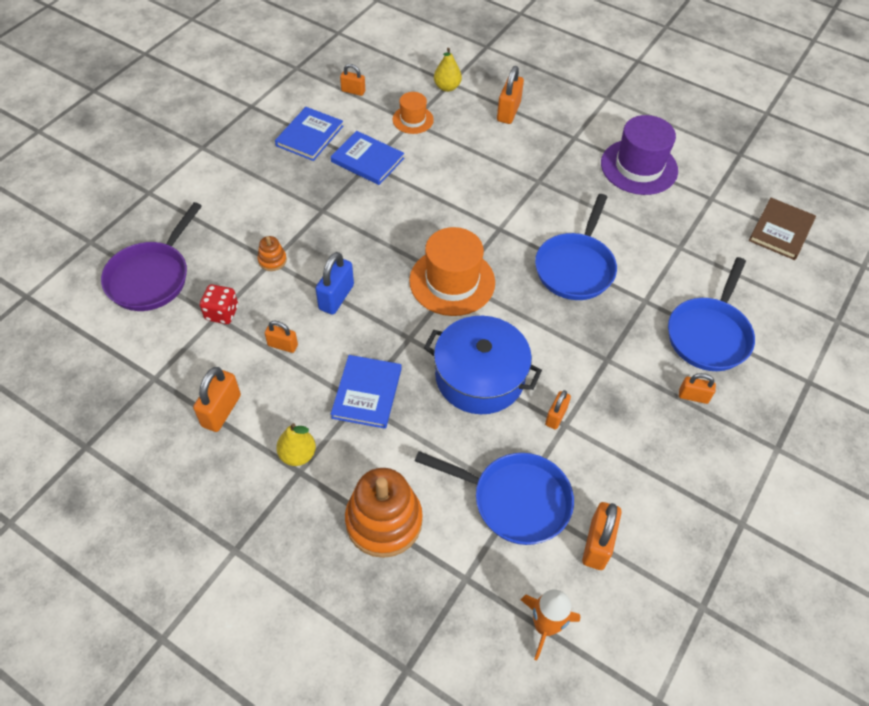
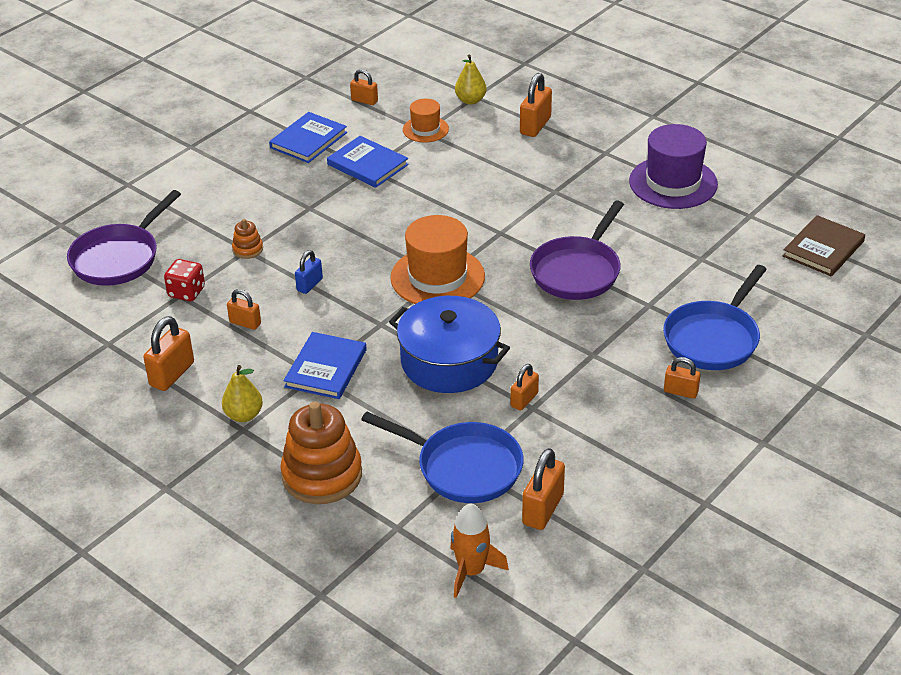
camera: 10 degrees right, 15 degrees down
blue padlock [315,252,354,315] -> blue padlock [295,250,323,294], size x0.63
blue pan [535,194,617,300] -> purple pan [530,201,624,300]

